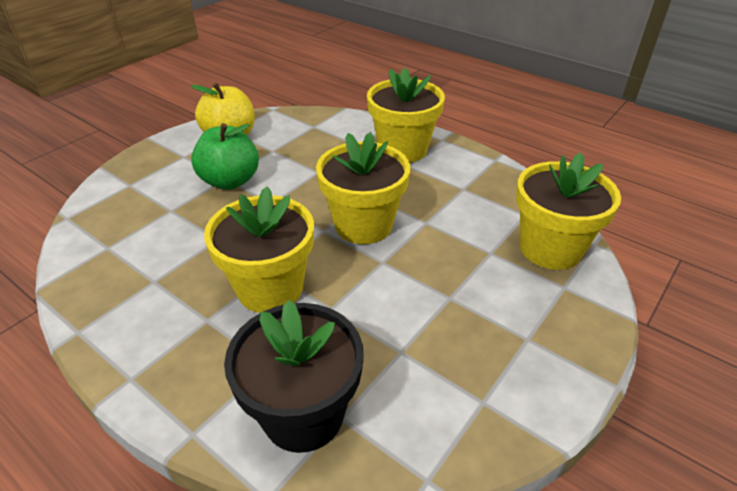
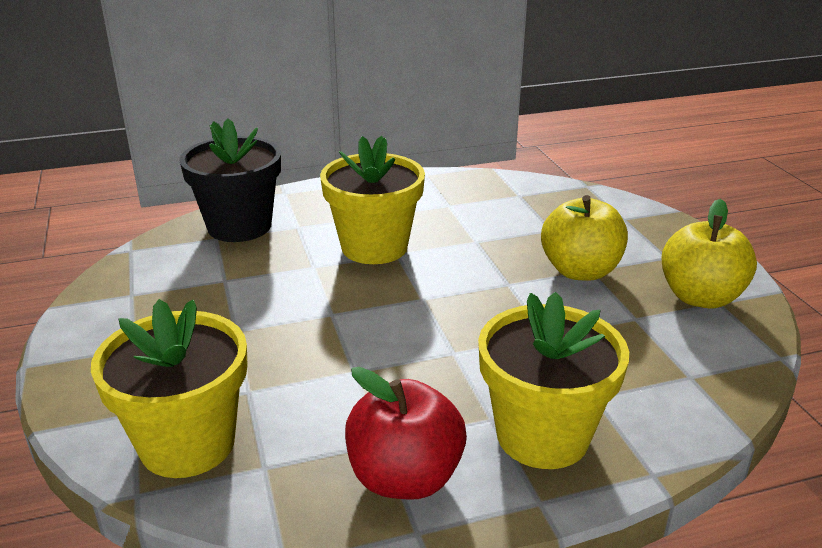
camera: 125 degrees right, 10 degrees down
green apple [191,123,259,190] -> yellow apple [541,195,628,281]
yellow flower pot [316,132,411,244] -> none
none -> red apple [345,367,467,500]

